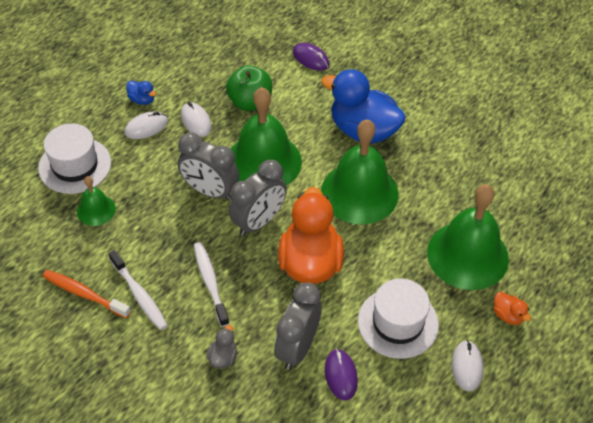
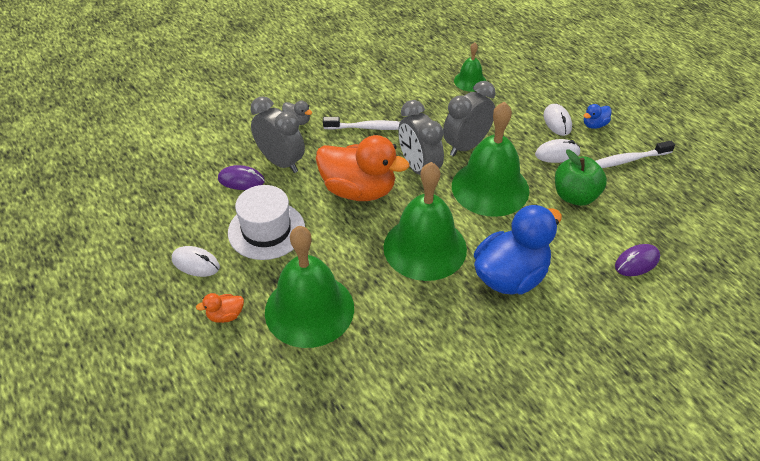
camera: 110 degrees right, 5 degrees down
white hat [38,123,111,194] -> none
orange toothbrush [42,270,131,318] -> none
white toothbrush [109,250,168,330] -> white toothbrush moved to [595,141,675,168]

